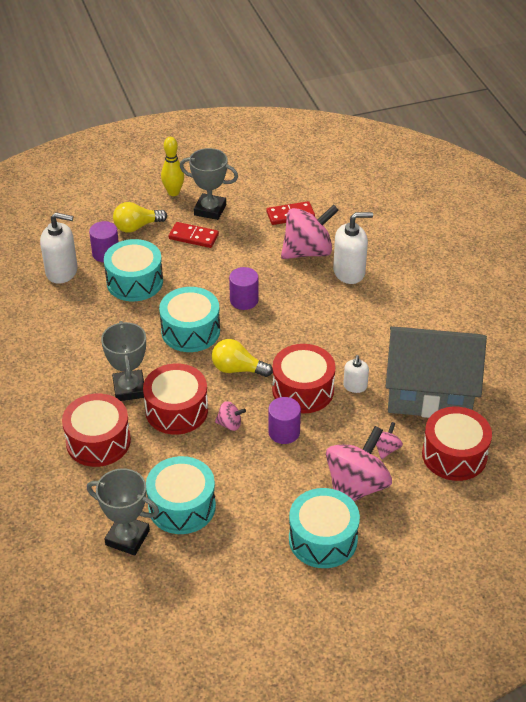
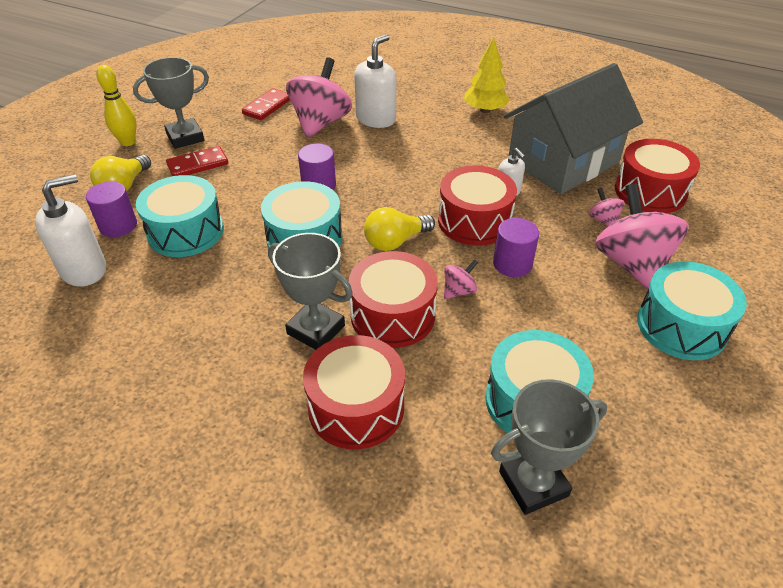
camera: 45 degrees left, 0 degrees up
none -> yellow tree [464,37,510,113]

